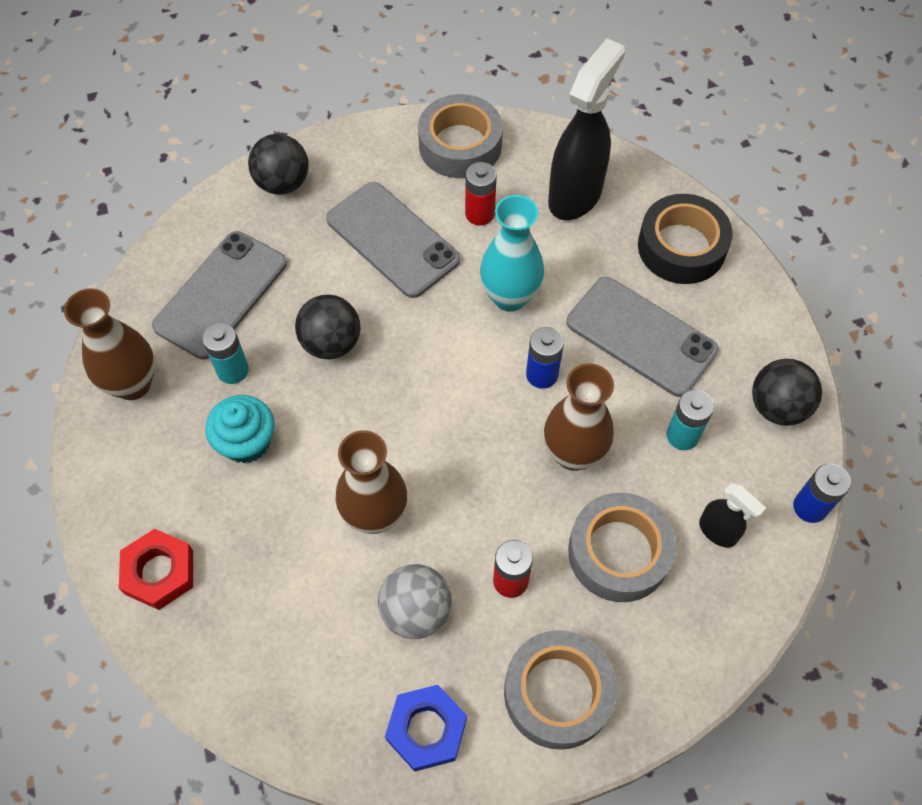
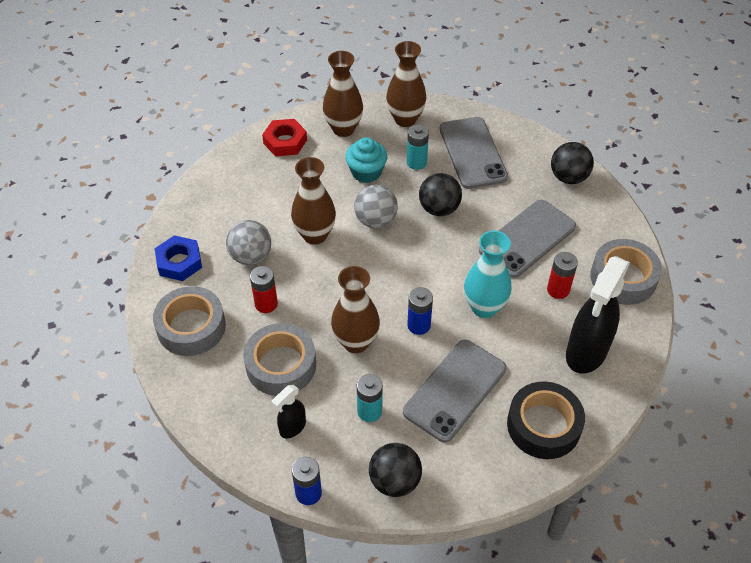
camera: 90 degrees right, 10 degrees down
grey phone [152,231,287,359] -> grey phone turned 45 degrees clockwise [440,117,508,189]
black spray bottle [548,38,625,220] -> black spray bottle turned 90 degrees clockwise [566,256,630,374]
none -> brown vase [323,51,363,137]
none -> grey ball [354,185,398,228]

